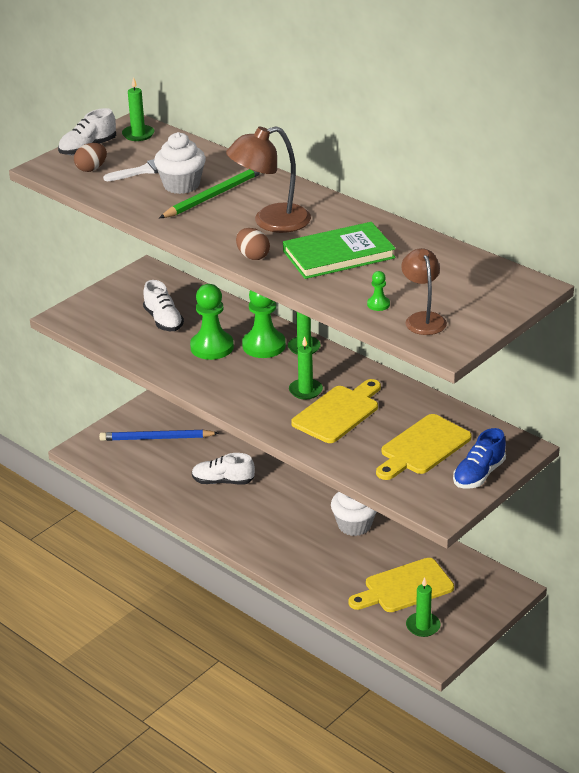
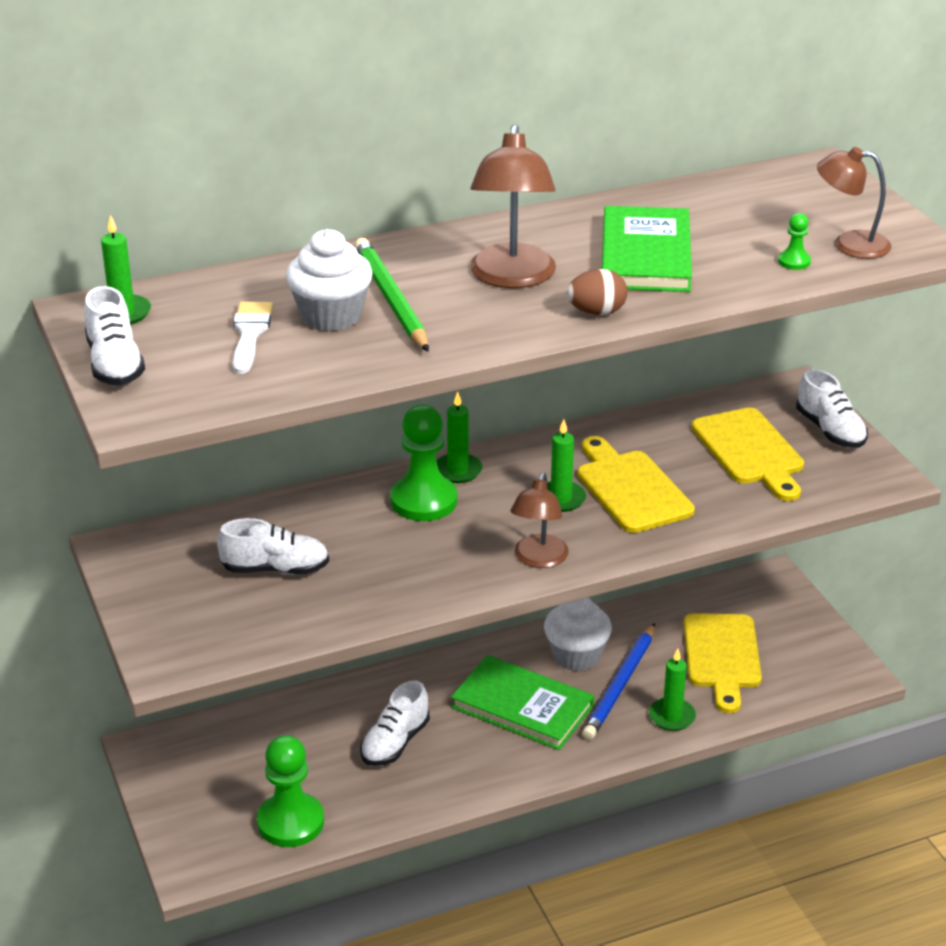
camera: 65 degrees left, 0 degrees up
brown egg [74,143,107,172] -> none
blue pencil [99,430,219,441] -> blue pencil moved to [582,623,655,740]
green pawn [190,284,234,360] -> green pawn moved to [257,735,324,847]
green candle [406,577,441,637] -> green candle moved to [649,649,696,731]
blue shoe [453,428,506,489] -> white shoe [796,369,868,448]
none -> green book [451,655,594,750]
none -> brown lamp [510,473,569,568]

